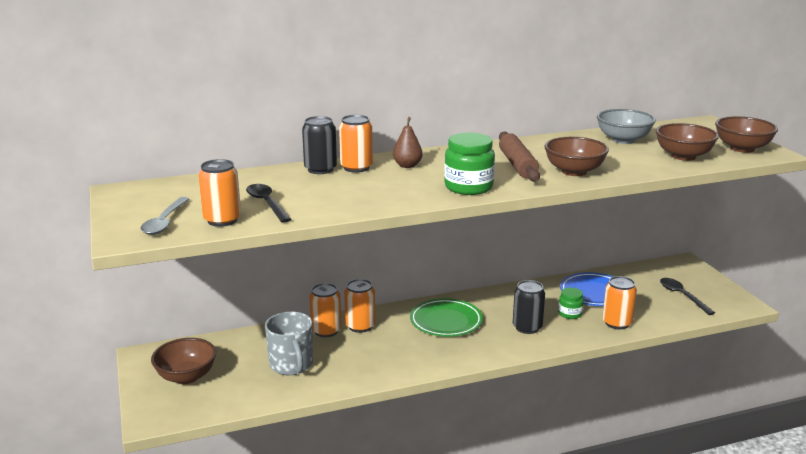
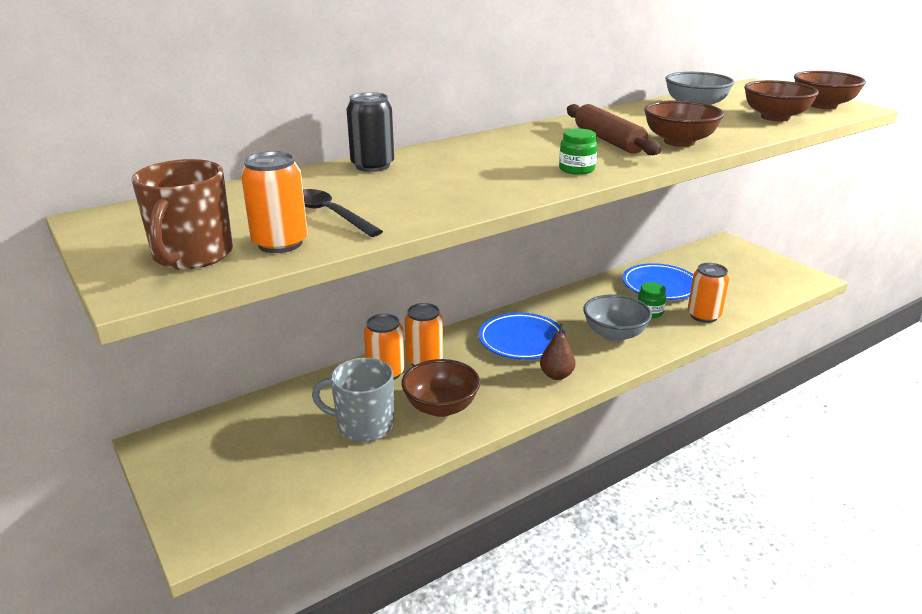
camera: 15 degrees left, 5 degrees up
grey spoon [141,197,189,235] -> brown mug [131,159,233,270]
brown bowl [151,338,216,384] -> brown bowl moved to [402,359,480,417]
grey mug [265,312,313,375] -> grey mug turned 135 degrees clockwise [312,358,394,442]
orange can [339,115,373,173] -> none
brown pear [393,117,423,168] -> brown pear moved to [540,323,576,380]
green plate [410,298,483,337] -> blue plate [479,313,566,360]
green jar [444,133,495,195] -> green jar [559,128,597,175], size x0.58
black can [513,280,545,334] -> grey bowl [583,295,652,342]
black spoon [660,278,715,315] -> none

